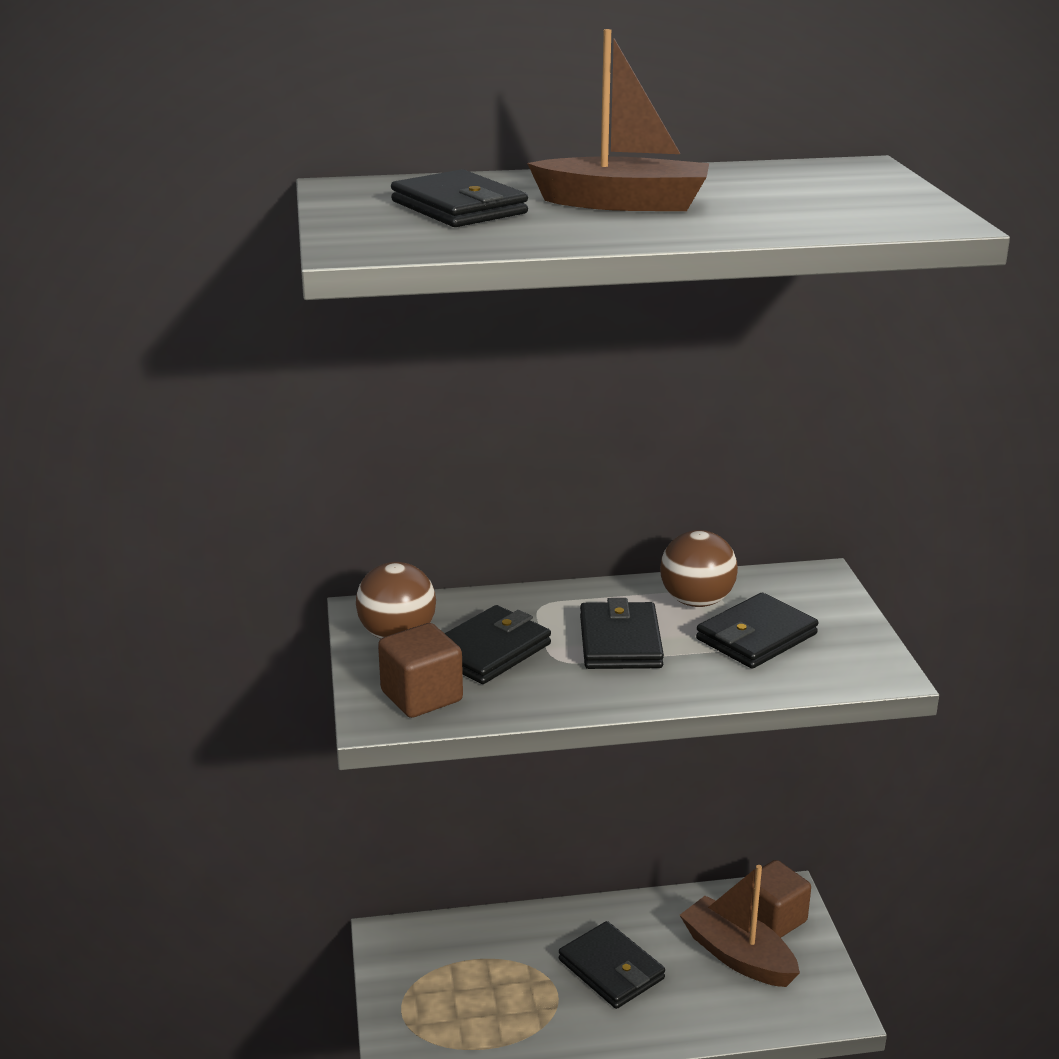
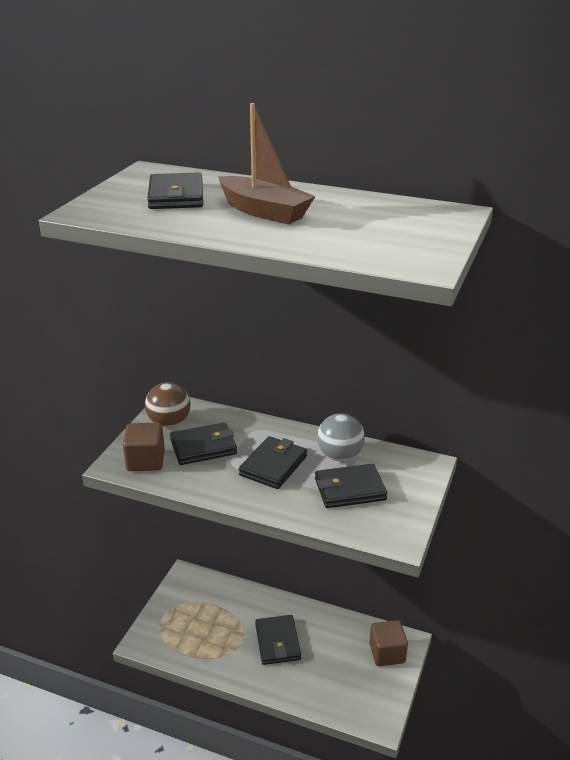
camera: 30 degrees right, 5 degrees up
brown ball [660,530,738,607] -> grey ball [317,413,365,461]
brown boat [680,865,800,987] -> none

